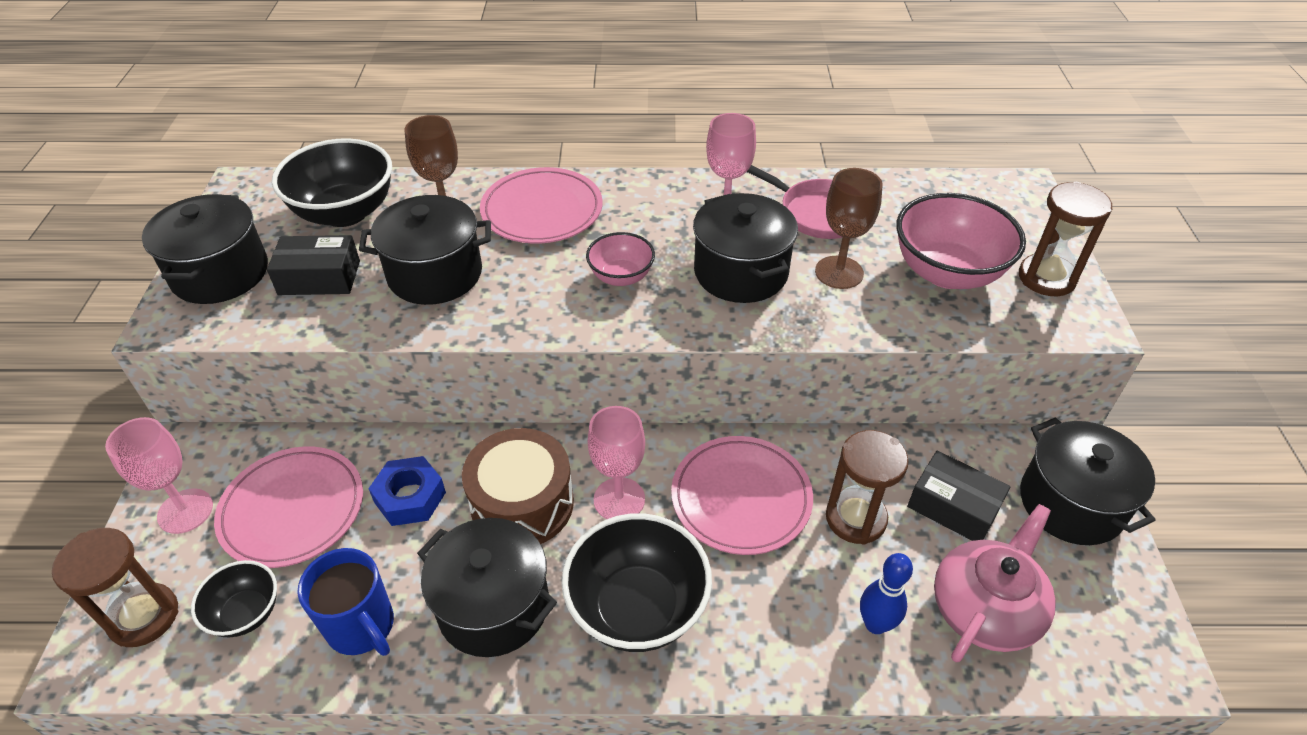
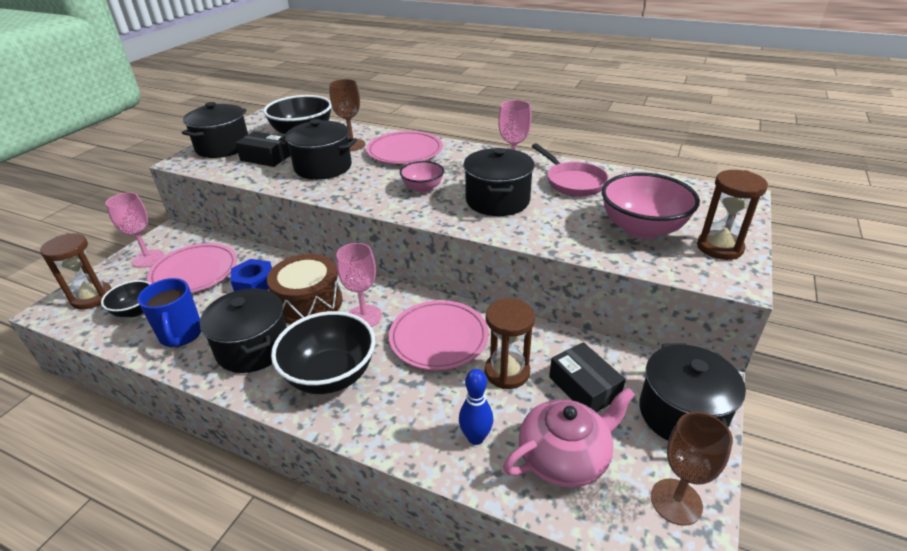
camera: 25 degrees right, 10 degrees down
brown goblet [815,168,882,289] -> brown goblet moved to [651,412,733,526]

